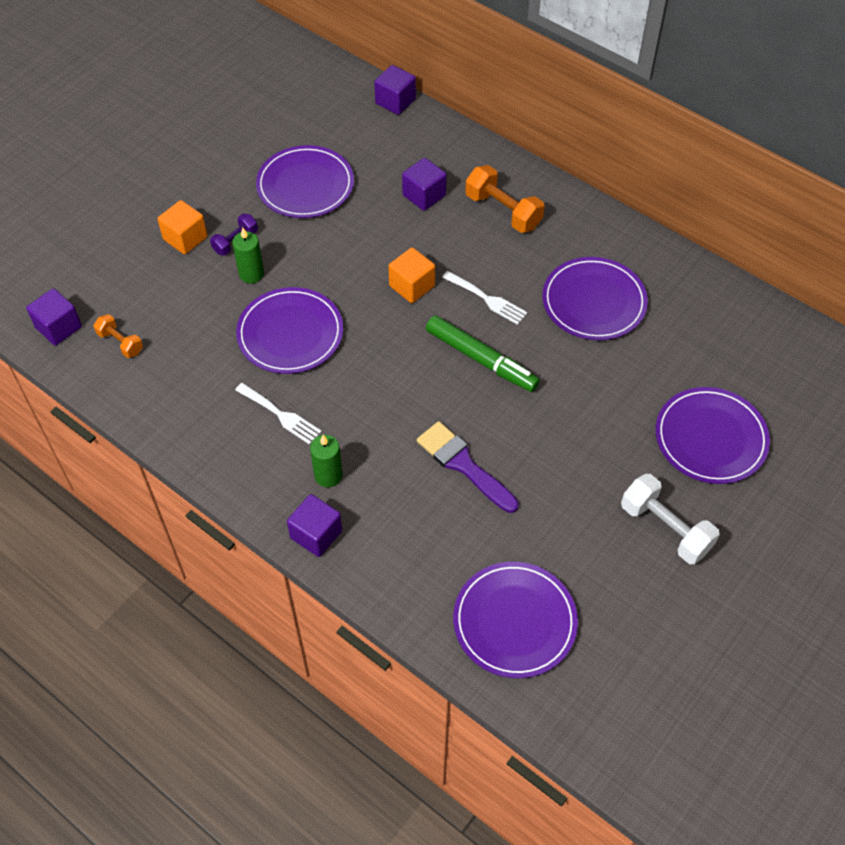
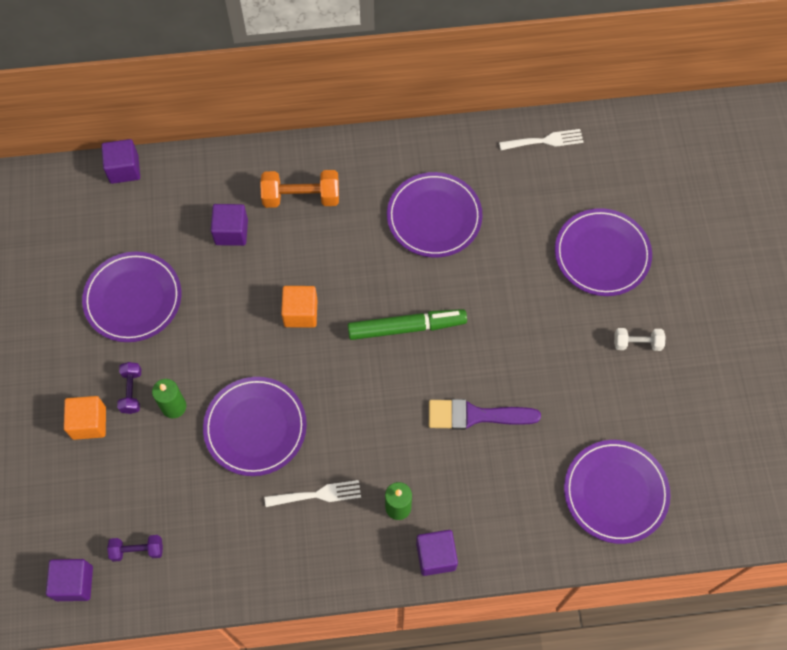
camera: 45 degrees left, 10 degrees up
orange dumbbell [93,314,143,358] -> purple dumbbell [107,535,163,562]
white fork [442,271,528,325] -> white fork moved to [499,129,584,150]
white dumbbell [621,474,720,564] -> white dumbbell [614,328,666,351], size x0.59

